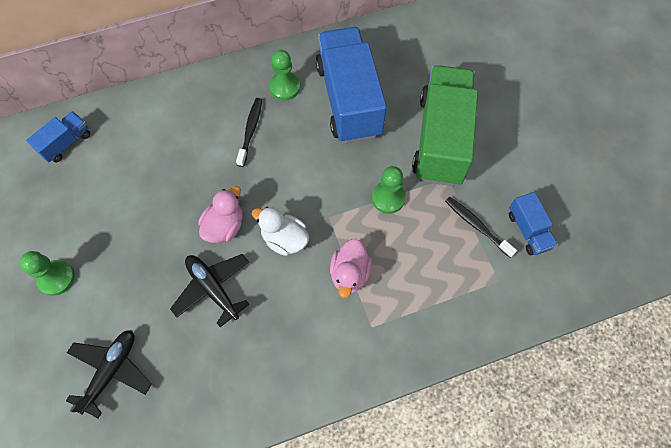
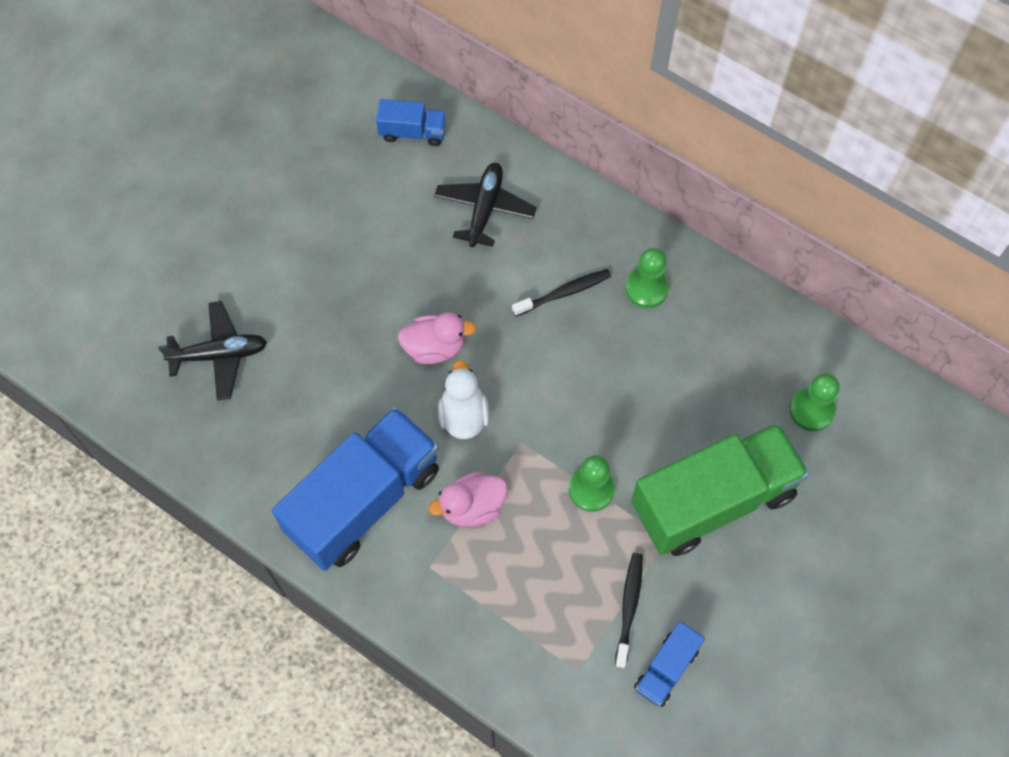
camera: 55 degrees right, 0 degrees up
green pawn [20,251,75,296] -> green pawn moved to [790,373,840,431]
black plane [170,254,249,327] -> black plane moved to [434,163,537,247]
blue truck [316,27,387,143] -> blue truck moved to [272,407,439,571]

